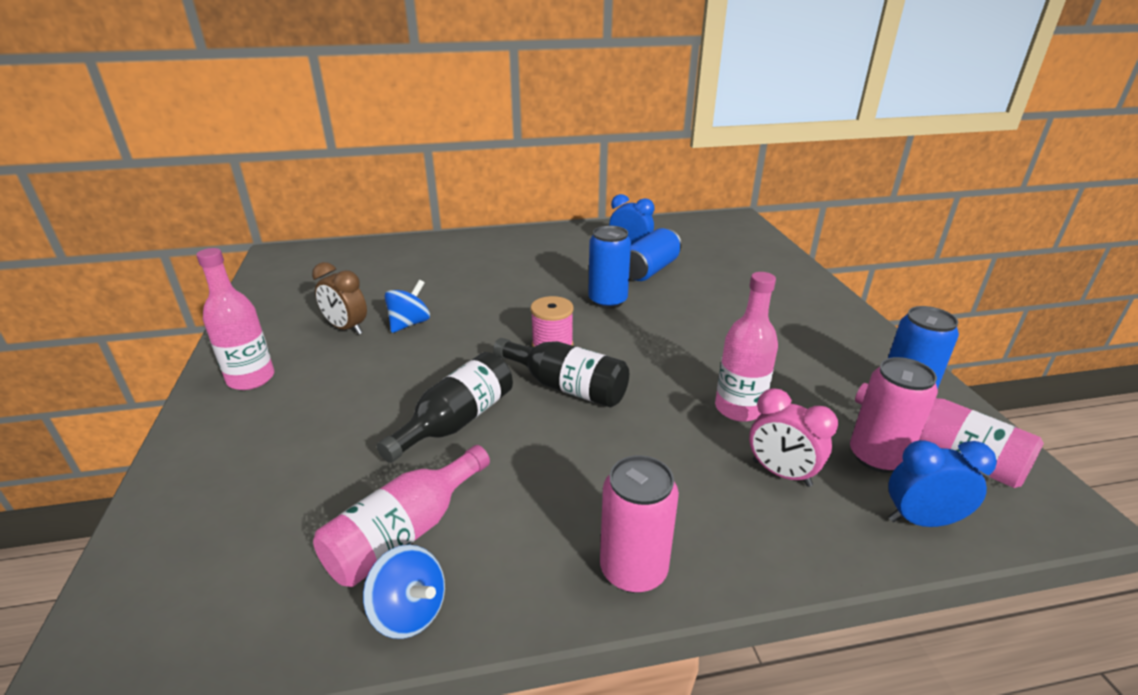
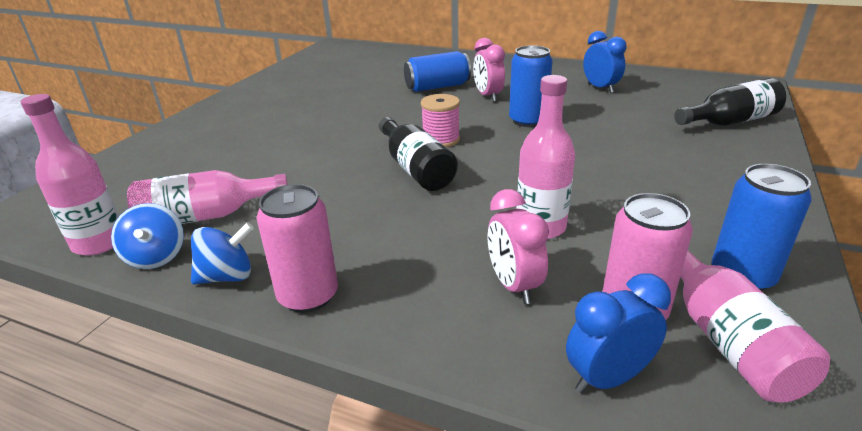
camera: 35 degrees right, 0 degrees up
pink bottle [196,248,274,390] -> pink bottle moved to [21,94,119,256]
brown clock [312,262,367,335] -> none
black bottle [377,352,513,463] -> black bottle moved to [674,78,786,126]
blue spinning top [384,280,430,333] -> blue spinning top moved to [191,222,254,285]
blue can [629,228,682,281] -> blue can moved to [404,51,471,92]
blue clock [888,440,997,527] -> blue clock turned 60 degrees counterclockwise [566,273,671,393]
none -> pink clock [473,38,505,102]

